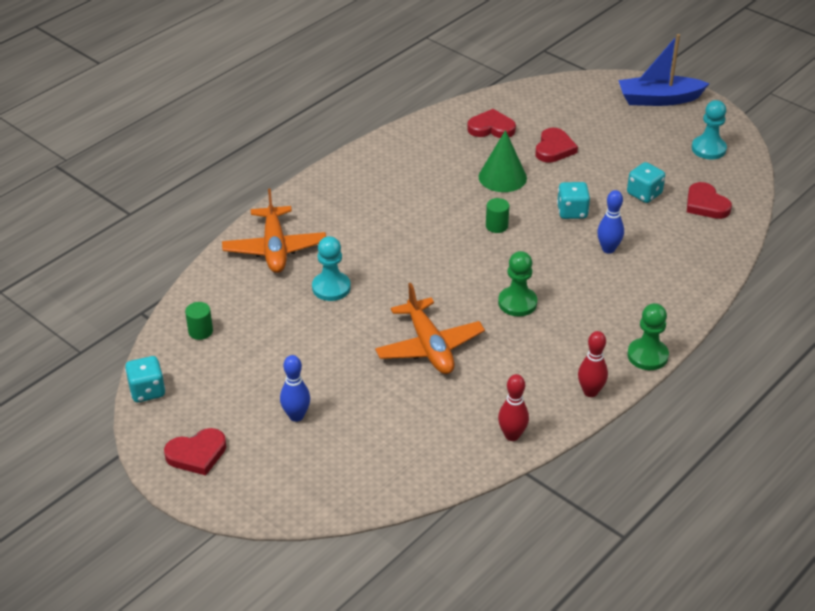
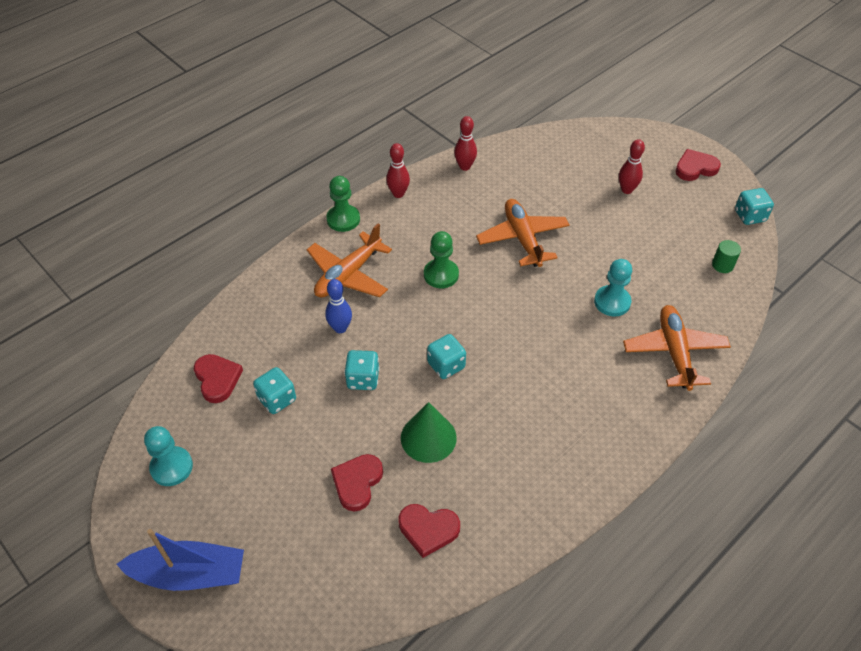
camera: 175 degrees left, 10 degrees up
blue bowling pin [280,355,310,422] -> red bowling pin [619,139,645,194]
green cylinder [486,198,509,233] -> turquoise dice [427,334,466,379]
none -> orange plane [307,223,392,298]

